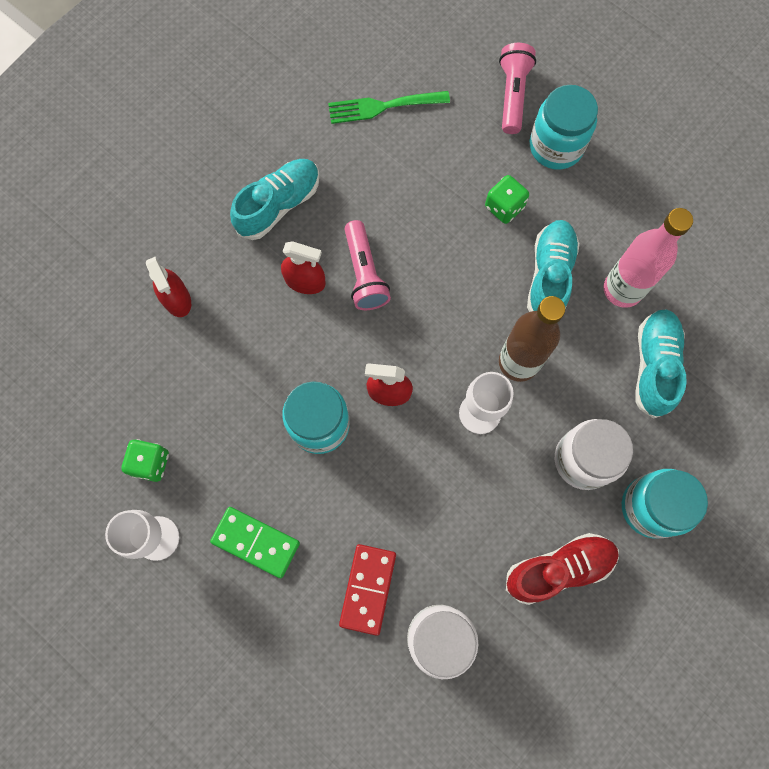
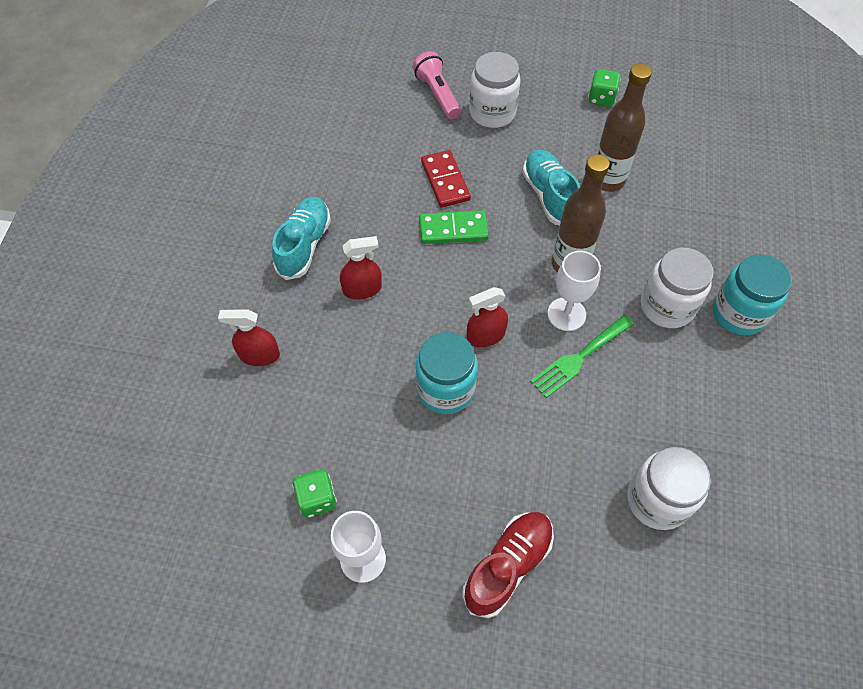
camera: 30 degrees left, 15 degrees down
red spray bottle [146,257,191,317] -> red spray bottle turned 150 degrees clockwise [218,309,280,366]
green domino [210,507,300,578] -> green domino moved to [419,210,489,244]
green fork [328,91,450,124] -> green fork moved to [530,315,634,398]
red domino [339,544,396,636] -> red domino moved to [421,150,471,208]
pink flashlight [344,220,391,310] -> none
green dice [485,175,529,224] -> green dice moved to [588,69,621,107]
red shoe [506,533,619,605] -> red shoe moved to [462,512,554,618]
turquoise jar [530,85,598,170] -> white jar [469,52,521,128]
pink bottle [604,208,693,308] -> brown bottle [596,64,652,192]
turquoise shoe [635,309,687,419] -> none

